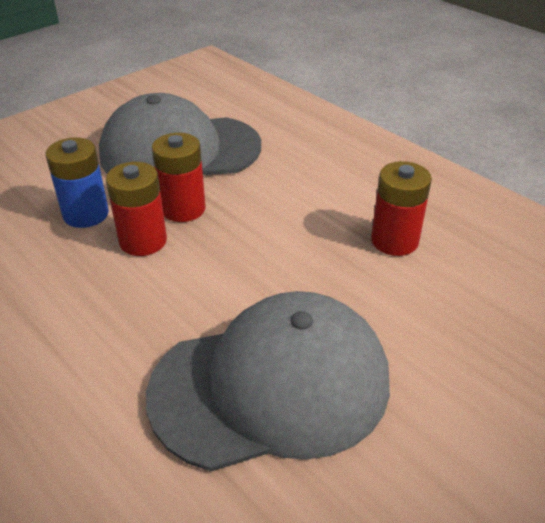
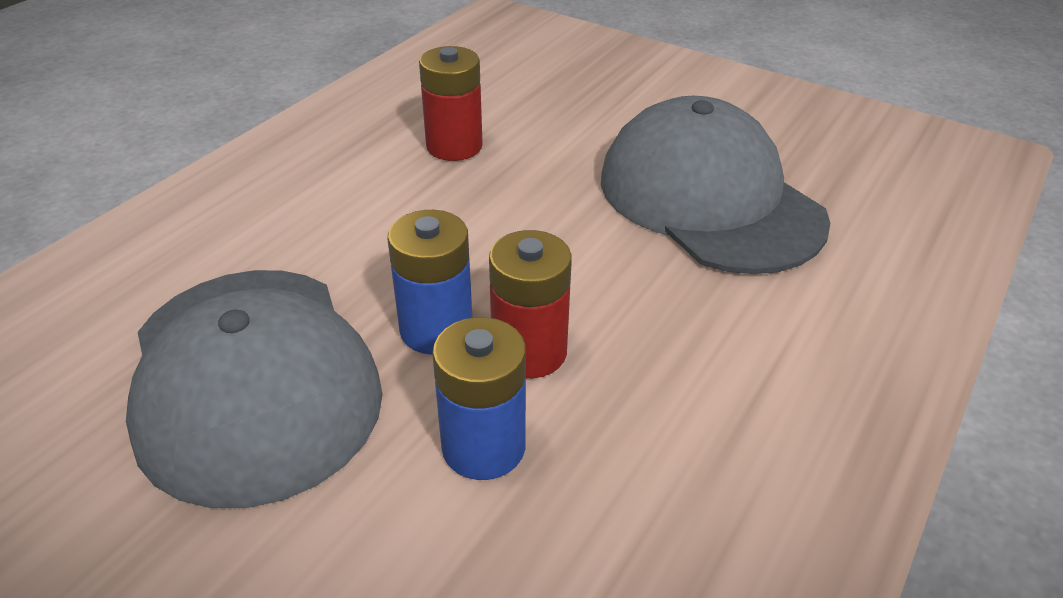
camera: 105 degrees left, 0 degrees up
red battery [152,133,205,222] -> blue battery [387,210,472,355]

